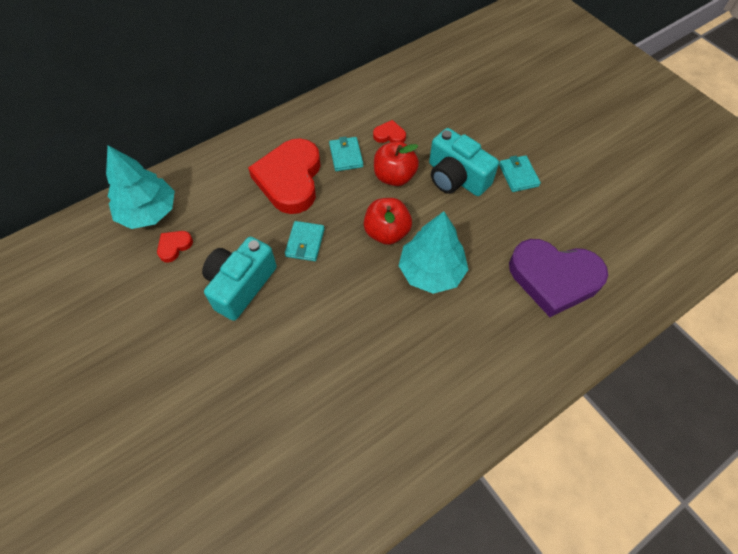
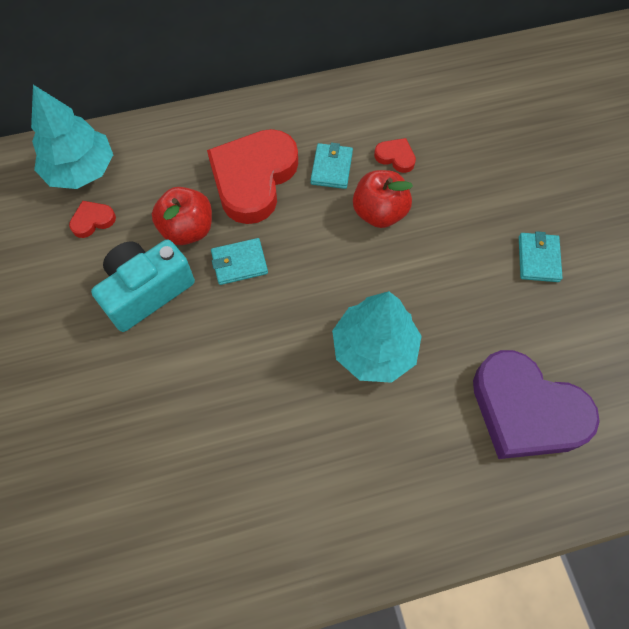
camera: 20 degrees right, 5 degrees up
turquoise wallet [285,221,325,261] -> turquoise wallet turned 45 degrees clockwise [211,238,268,285]
red apple [364,198,412,245] -> red apple moved to [152,187,212,245]
turquoise camera [429,128,499,196] -> none

